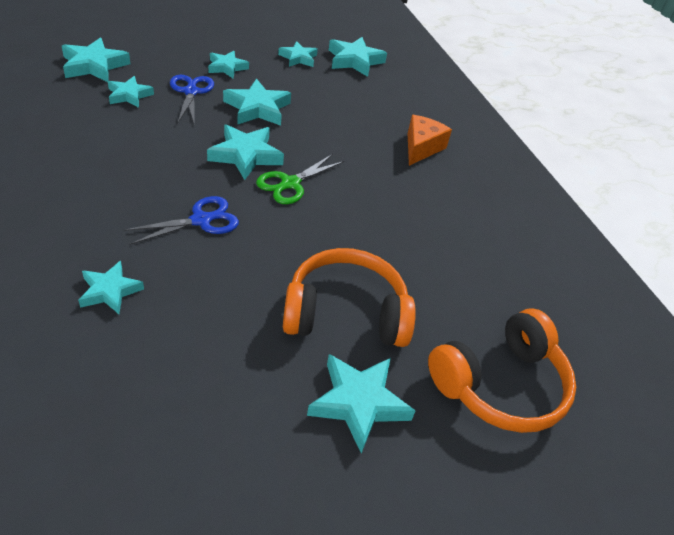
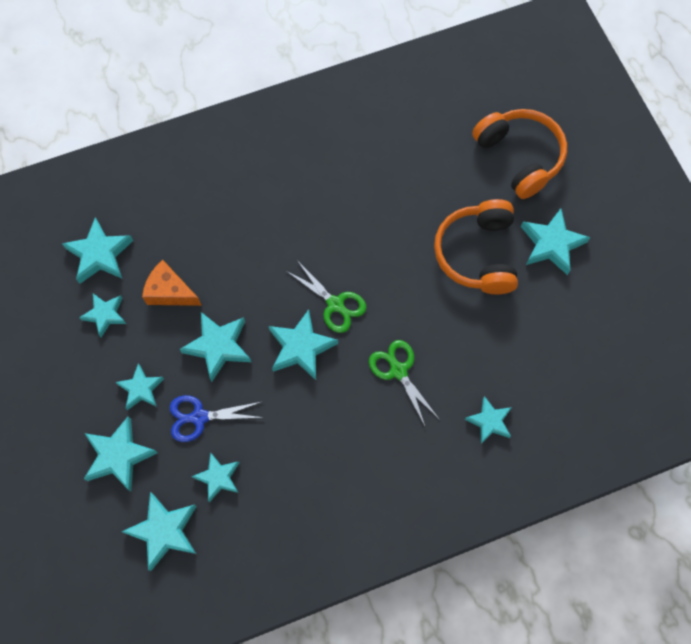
camera: 85 degrees left, 25 degrees up
blue scissors [124,196,239,245] -> green scissors [369,340,440,428]
orange cheese [408,115,452,166] -> orange cheese moved to [142,260,202,306]
none -> turquoise star [84,416,158,491]

